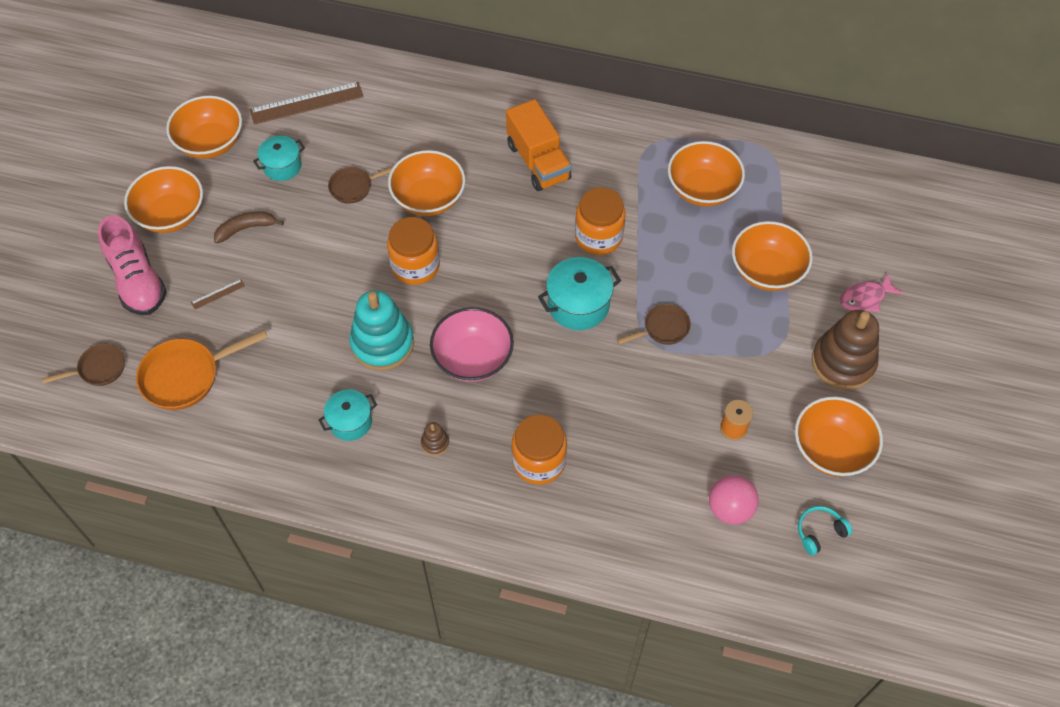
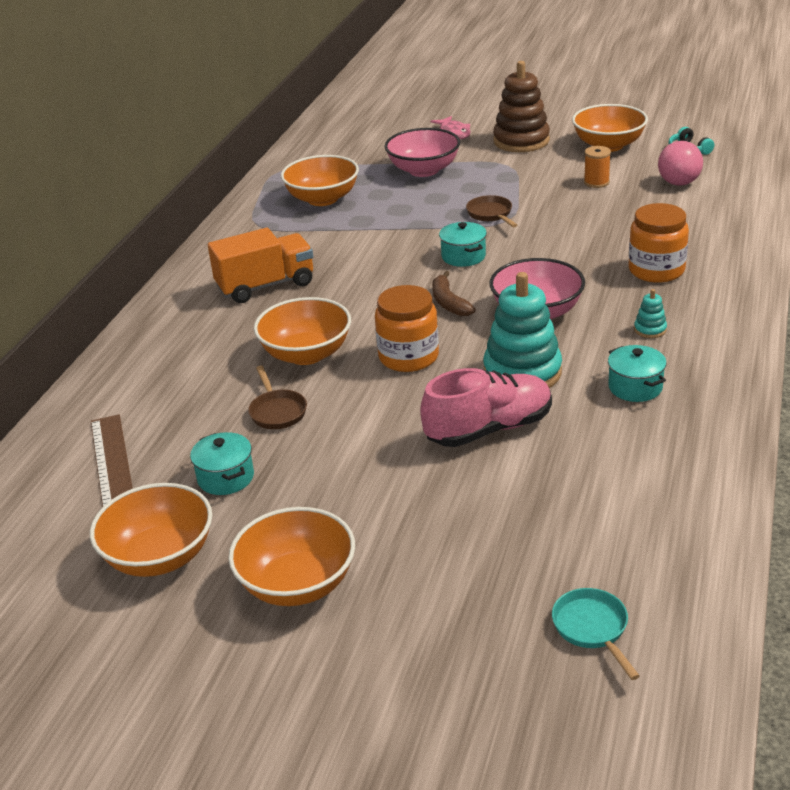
camera: 85 degrees left, 25 degrees down
brown pan [42,344,125,386] -> turquoise pan [552,588,640,680]
pink shoe [98,215,167,315] -> pink shoe moved to [420,368,552,447]
orange pan [136,330,268,410] -> none
brown ruler [191,279,245,310] -> none
brown banana [214,211,284,243] -> brown banana moved to [432,271,476,316]
brown stacking toy [421,422,449,456] -> turquoise stacking toy [634,289,667,338]
turquoise pot [538,257,621,330] -> turquoise pot [439,222,487,267], size x0.67
orange jar [575,187,626,255] -> none
orange bowl [732,221,813,291] -> pink bowl [385,128,460,177]

